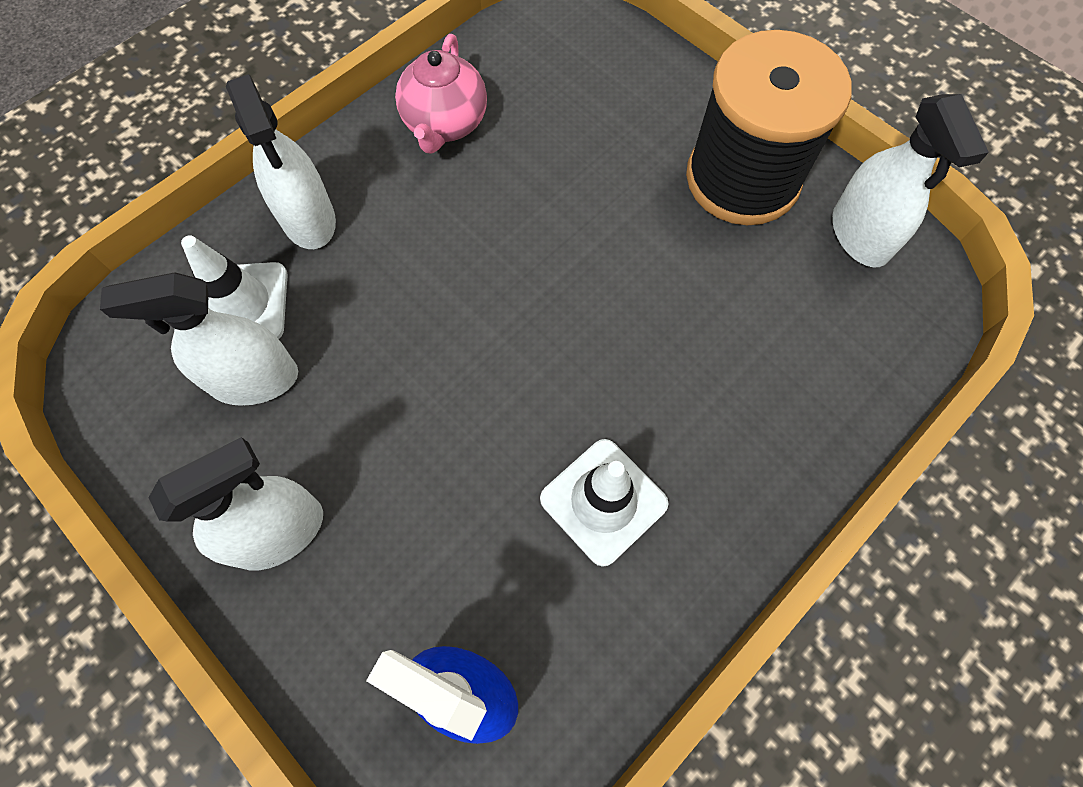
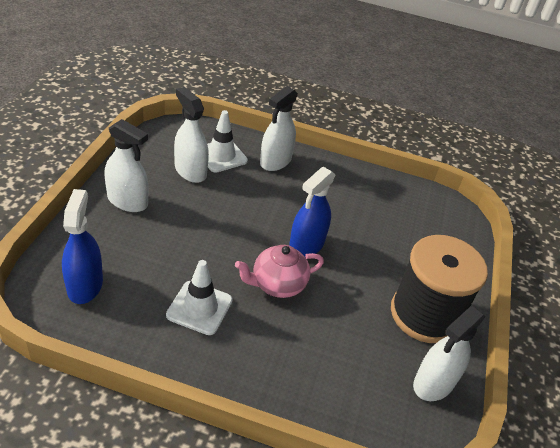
camera: 55 degrees right, 25 degrees down
pink teapot [395,34,487,154] -> pink teapot moved to [235,245,324,298]
none -> blue spray bottle [289,167,335,256]

